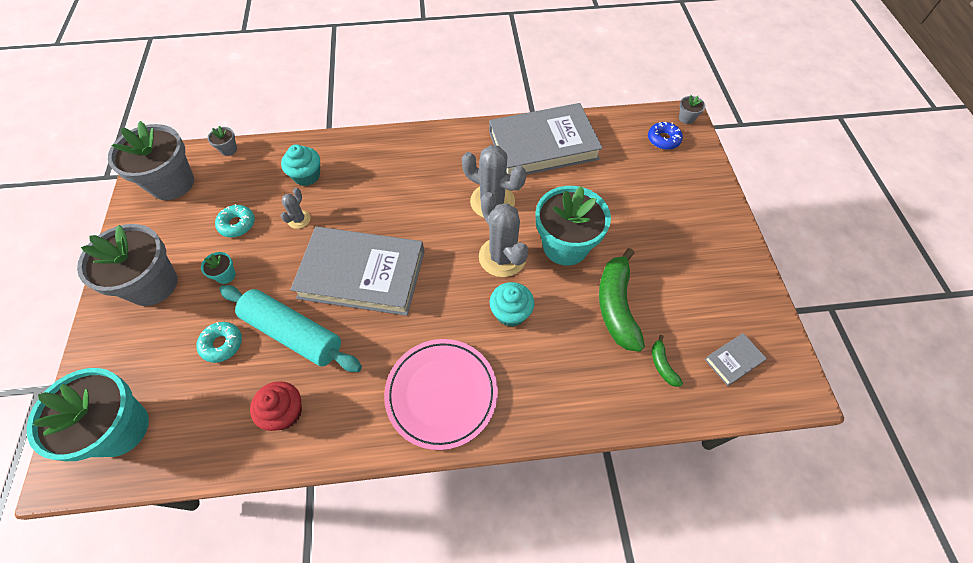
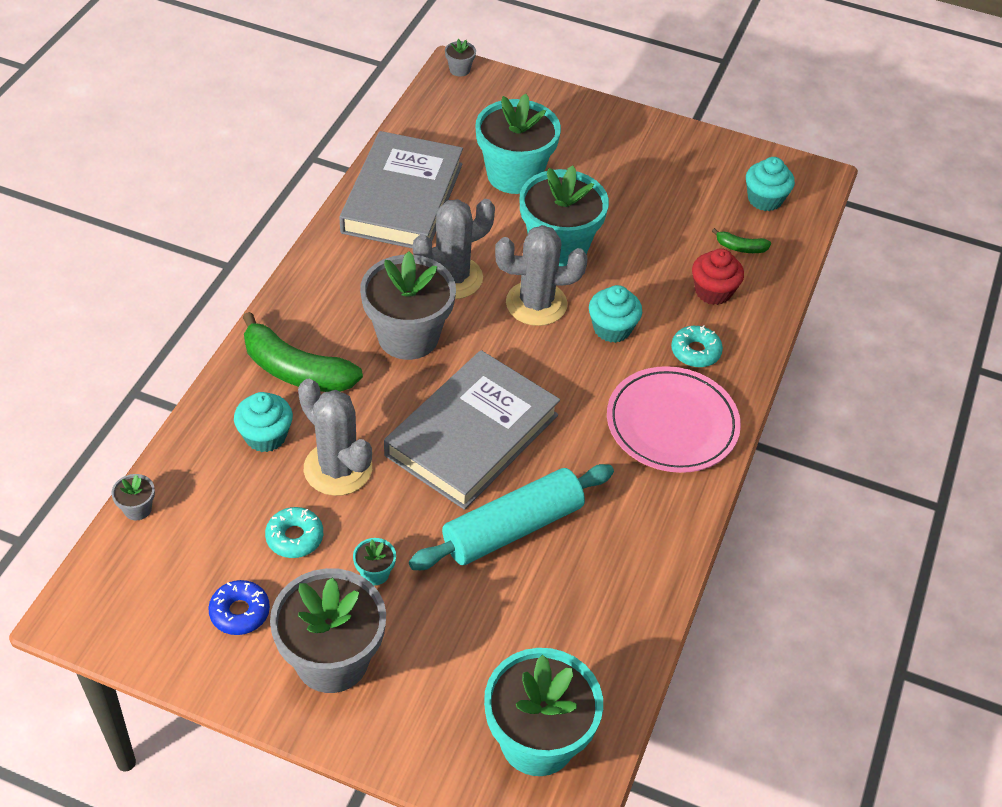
camera: 65 degrees left, 10 degrees down
grey flower pot [108,121,194,200] -> grey flower pot moved to [360,251,456,360]
turquoise donut [197,322,242,363] -> turquoise donut moved to [671,325,723,367]
red cupcake [250,381,302,431] -> red cupcake moved to [692,248,744,305]
grey cactus [281,188,310,229] -> grey cactus [298,379,372,496], size x2.02
green banana [599,248,645,352] -> green banana moved to [243,312,363,392]
blue donut [648,122,683,150] -> blue donut moved to [208,580,270,635]
grey book [705,333,767,386] -> turquoise cupcake [746,157,795,211]
none -> turquoise flower pot [475,94,561,194]

